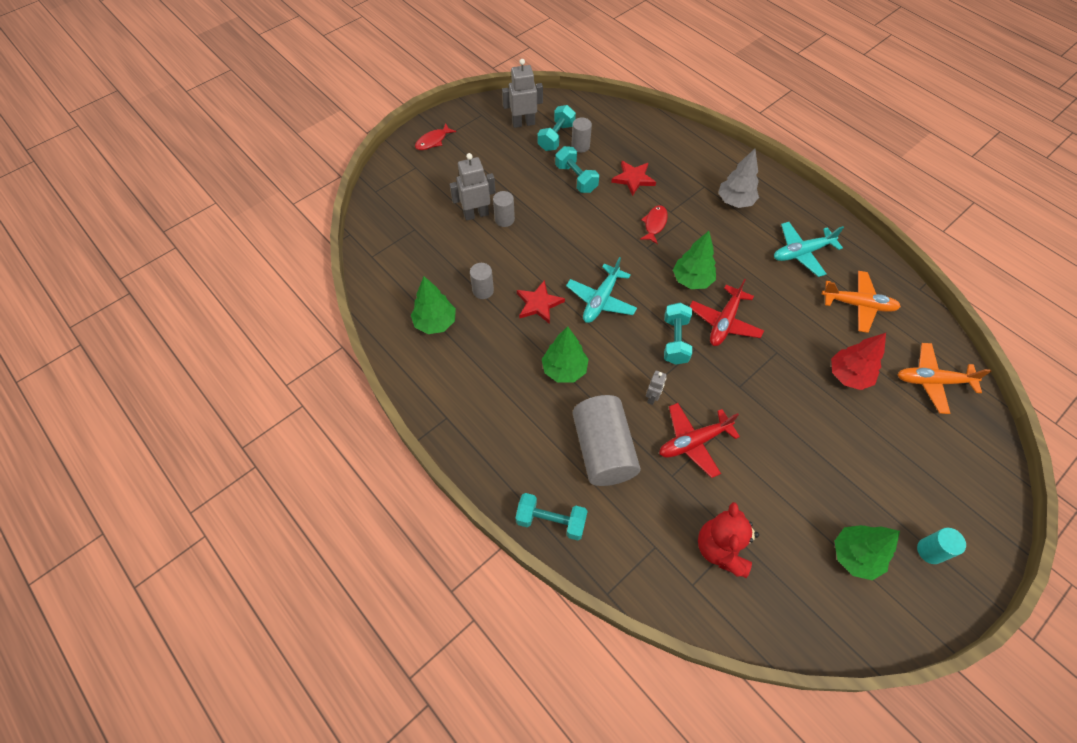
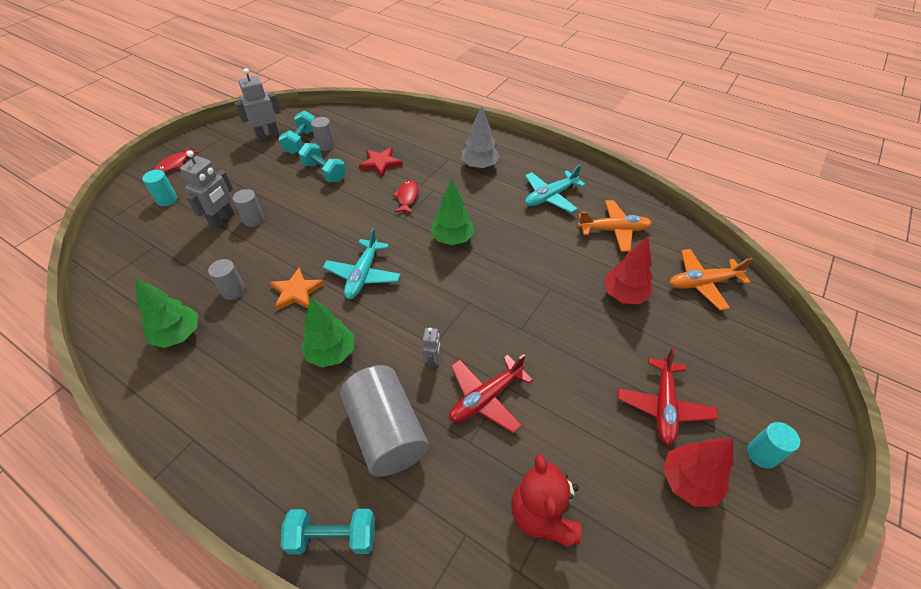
camera: 15 degrees left, 10 degrees down
grey robot [450,153,496,221] -> grey robot turned 150 degrees clockwise [180,150,234,229]
red star [517,280,565,324] -> orange star [270,267,325,311]
turquoise dumbbell [664,303,692,365] -> none
red plane [689,278,764,346] -> red plane moved to [617,348,718,446]
green tree [834,525,900,580] -> red tree [663,438,733,507]
none -> turquoise cylinder [142,170,177,206]

